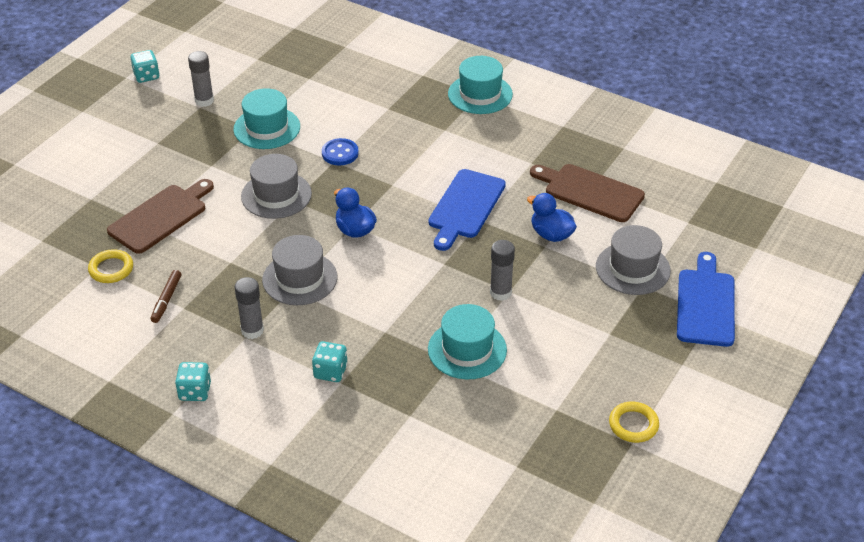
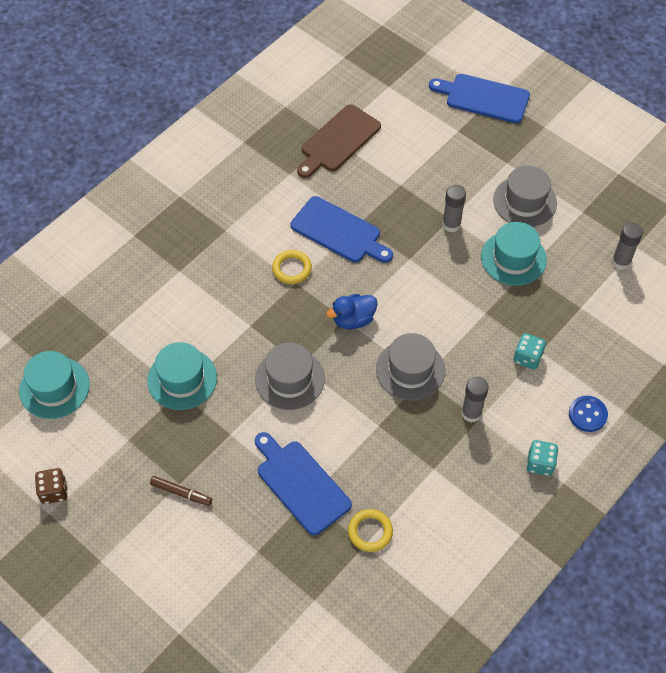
camera: 80 degrees left, 15 degrees up
brown cutting board [107,179,214,254] -> blue cutting board [255,432,352,536]
turquoise dice [130,50,160,83] -> brown dice [35,468,68,504]
brown marker [151,270,181,323] -> brown marker moved to [150,476,212,506]
grey glue stick [188,51,214,107] -> grey glue stick moved to [612,223,643,270]
blue button [322,138,359,165] -> blue button moved to [569,396,608,432]
turquoise hat [448,56,513,114] -> turquoise hat moved to [19,351,90,419]
blue duck [527,193,577,242] -> none
grey hat [596,225,671,295] -> grey hat moved to [493,166,557,227]
yellow ring [609,402,659,443] -> yellow ring moved to [272,250,312,284]

